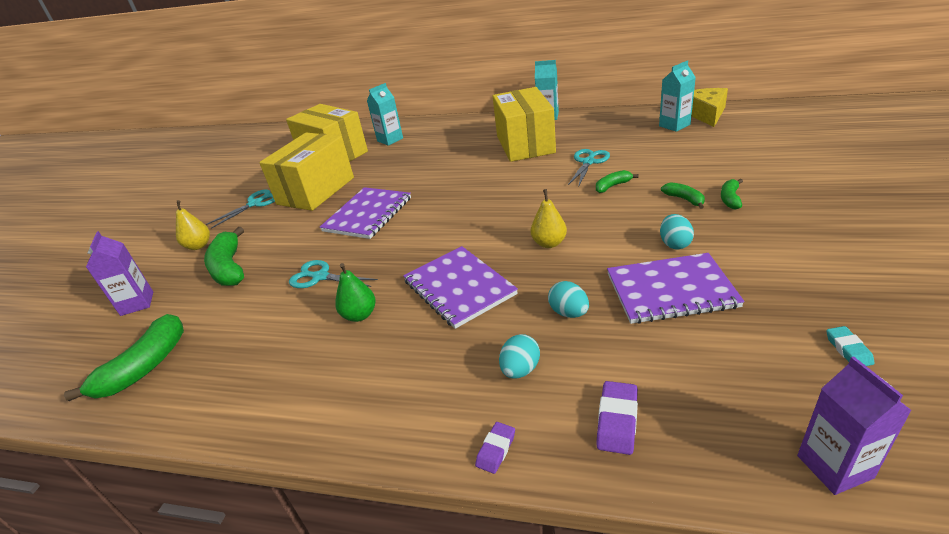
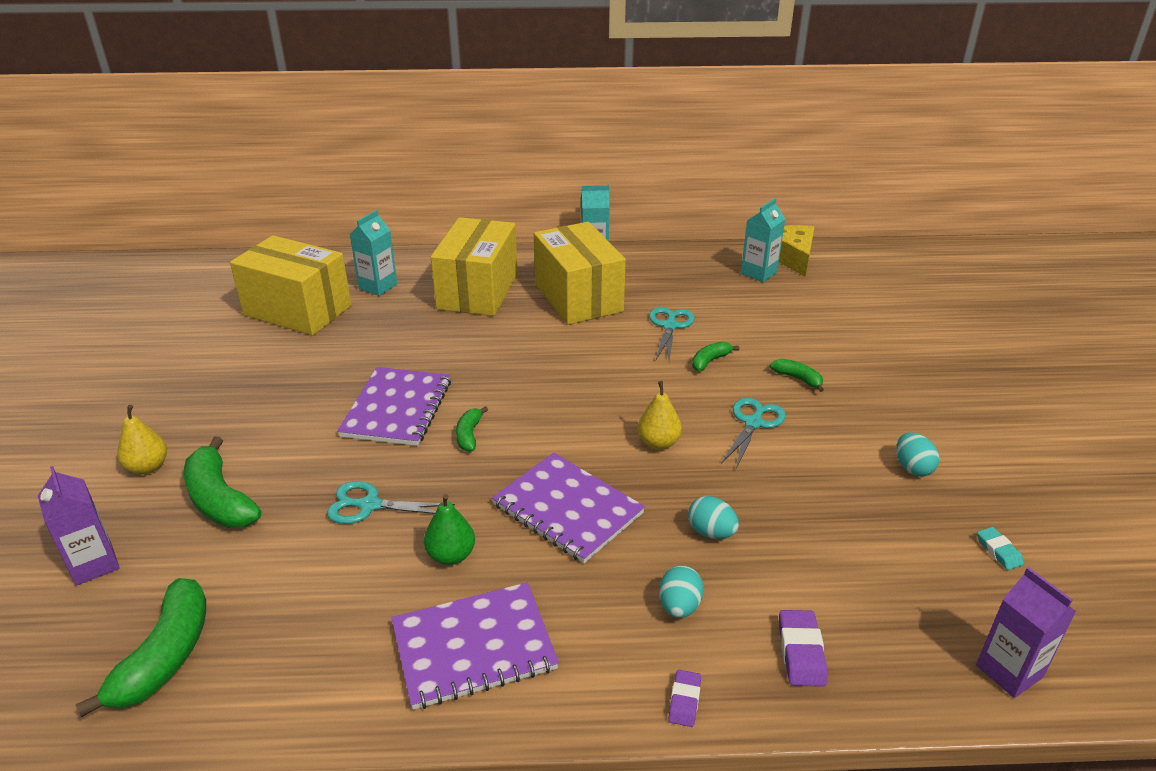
camera: 20 degrees left, 0 degrees up
turquoise scissors [206,189,275,228] -> turquoise scissors moved to [721,398,786,469]
yellow box [259,133,354,211] -> yellow box moved to [431,217,518,316]
purple notebook [607,253,745,324] -> purple notebook moved to [392,582,559,710]
turquoise egg [660,214,694,249] -> turquoise egg moved to [896,433,939,476]
green banana [721,179,743,210] -> green banana moved to [456,406,488,452]

